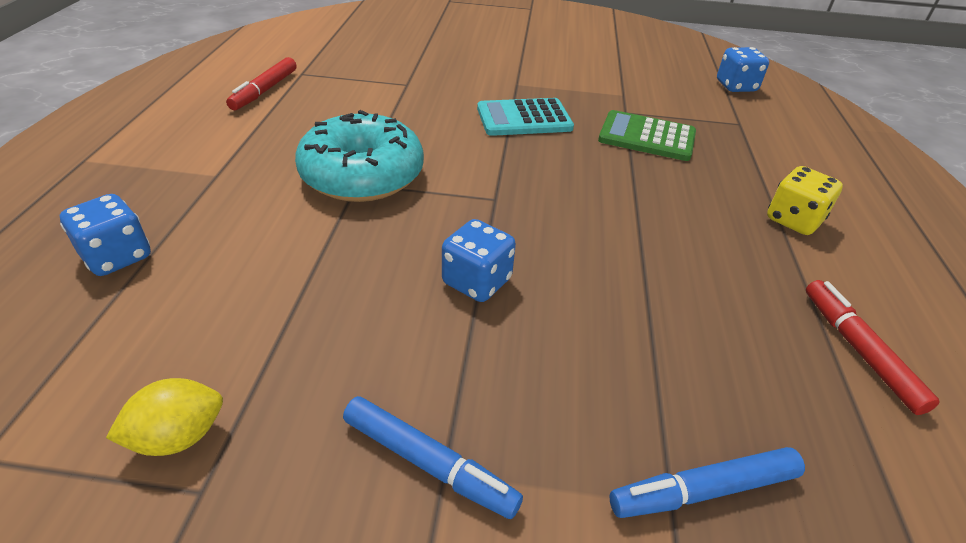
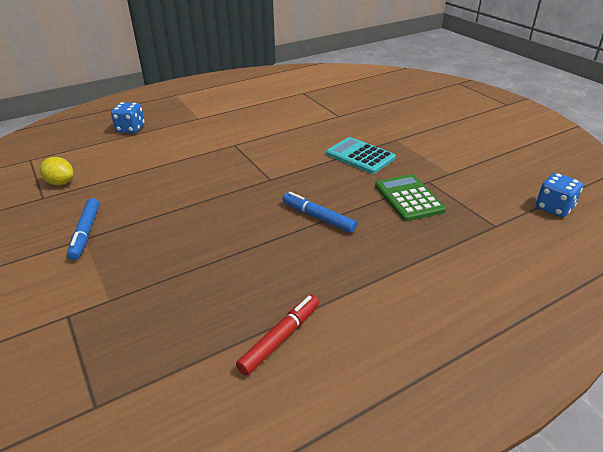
camera: 55 degrees right, 5 degrees down
red marker [226,57,297,110] -> none
turquoise donut [295,110,424,202] -> none
blue dice [442,219,516,302] -> none
blue marker [609,447,805,518] -> blue marker moved to [282,192,357,233]
yellow dice [767,166,843,235] -> none

